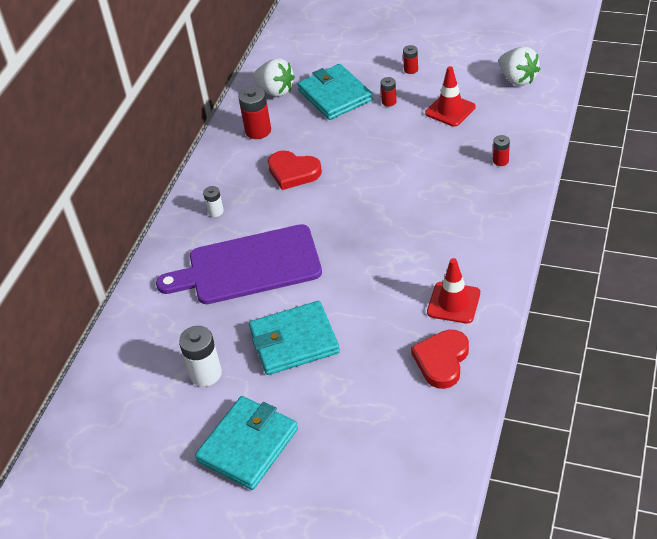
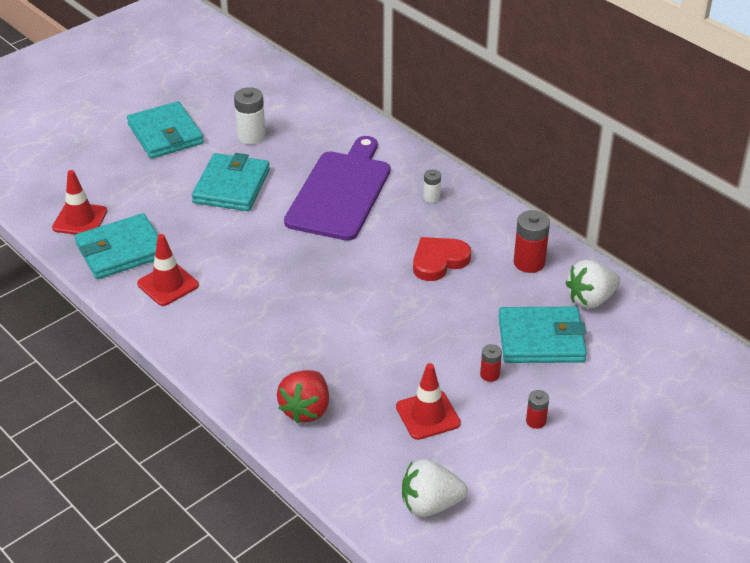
camera: 115 degrees right, 5 degrees down
red heart [411,330,469,389] -> turquoise wallet [75,213,158,279]
red battery [493,135,510,166] -> red strawberry [277,370,329,423]
none -> red traffic cone [52,170,107,234]

